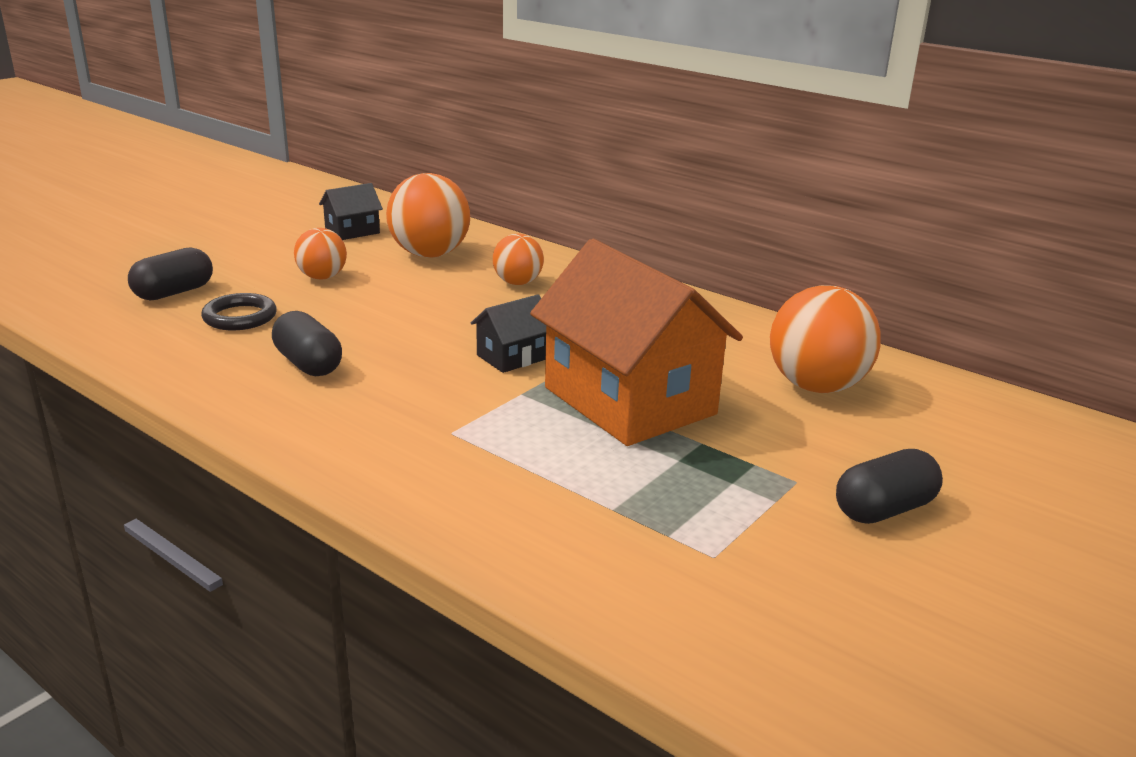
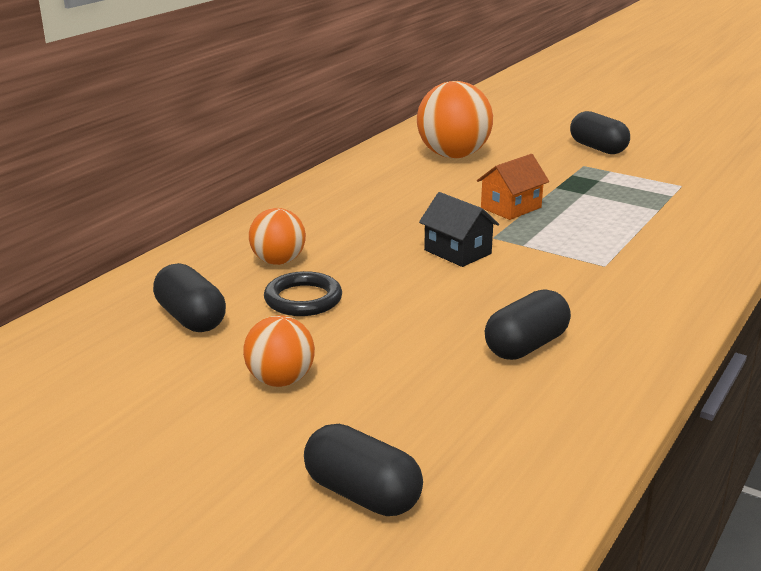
camera: 95 degrees left, 0 degrees up
black ring [201,293,277,330] -> black ring moved to [264,271,342,316]
black house [319,183,383,240] -> none
orange ball [386,173,470,258] -> black capsule [153,263,226,332]
orange house [530,239,743,446] -> orange house [477,154,549,220], size x0.44

